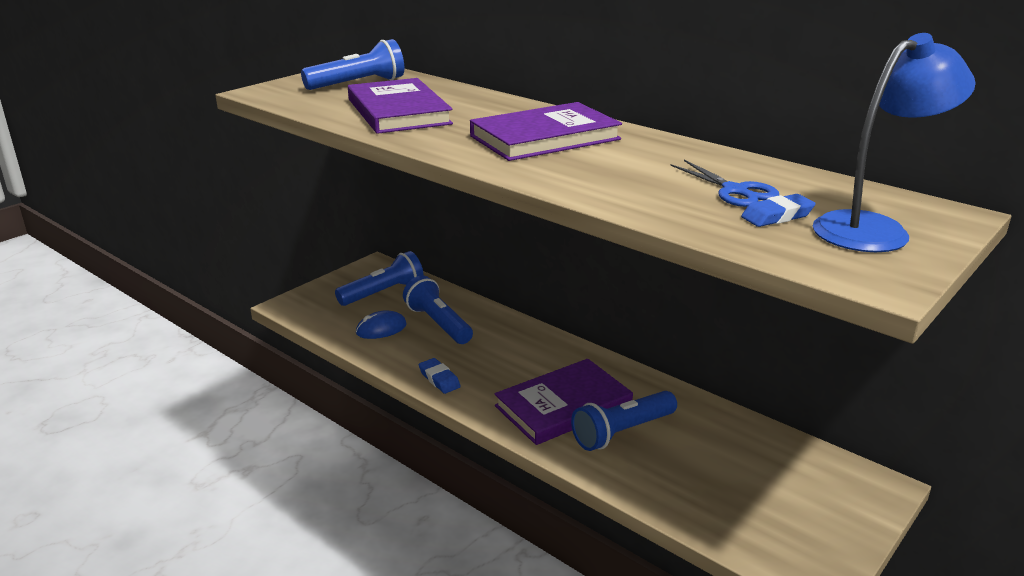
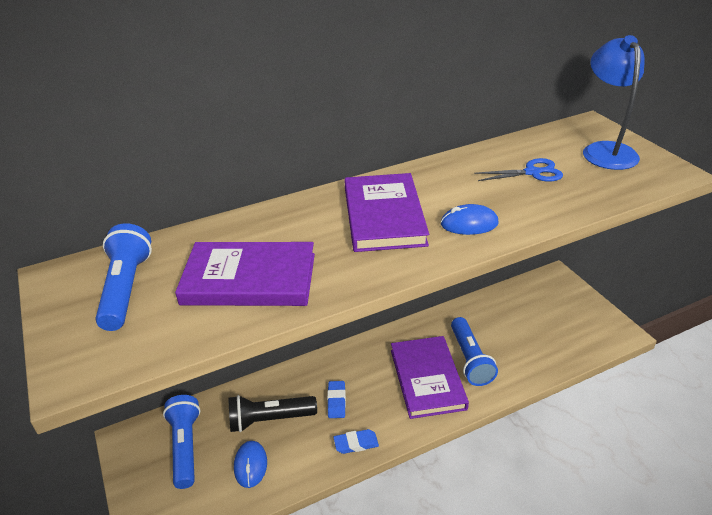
camera: 65 degrees left, 10 degrees up
blue flashlight [403,275,473,344] -> black flashlight [229,395,317,432]
blue eraser [741,194,816,227] -> blue eraser moved to [327,381,346,418]
none -> blue mouse [441,204,499,235]

